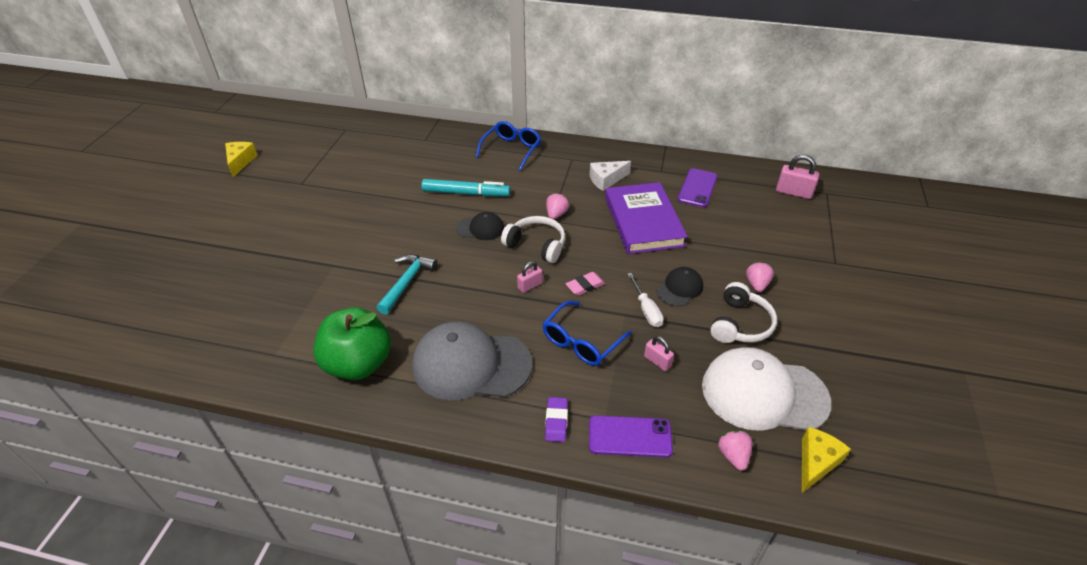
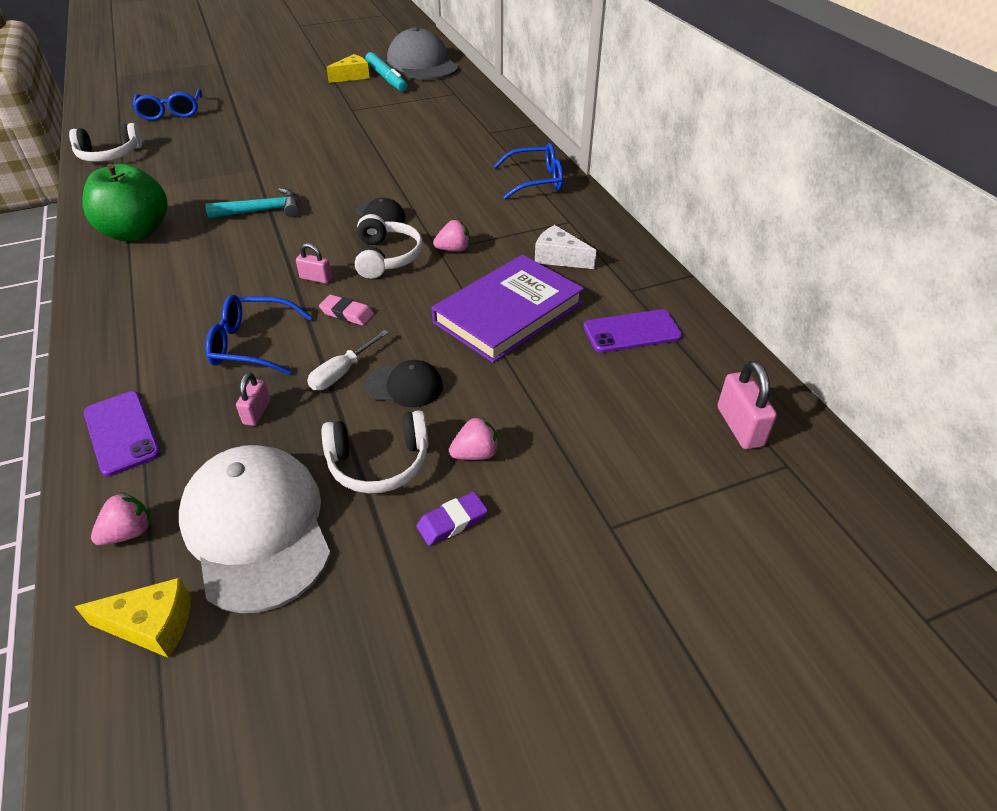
camera: 55 degrees right, 0 degrees up
grey cap [412,322,532,400] -> grey cap moved to [387,27,459,80]
turquoise marker [421,179,510,196] -> turquoise marker moved to [365,52,407,91]
purple eraser [545,397,568,442] -> purple eraser moved to [416,492,488,546]
none -> white headphones [69,123,142,162]
none -> blue glasses [133,89,202,120]

